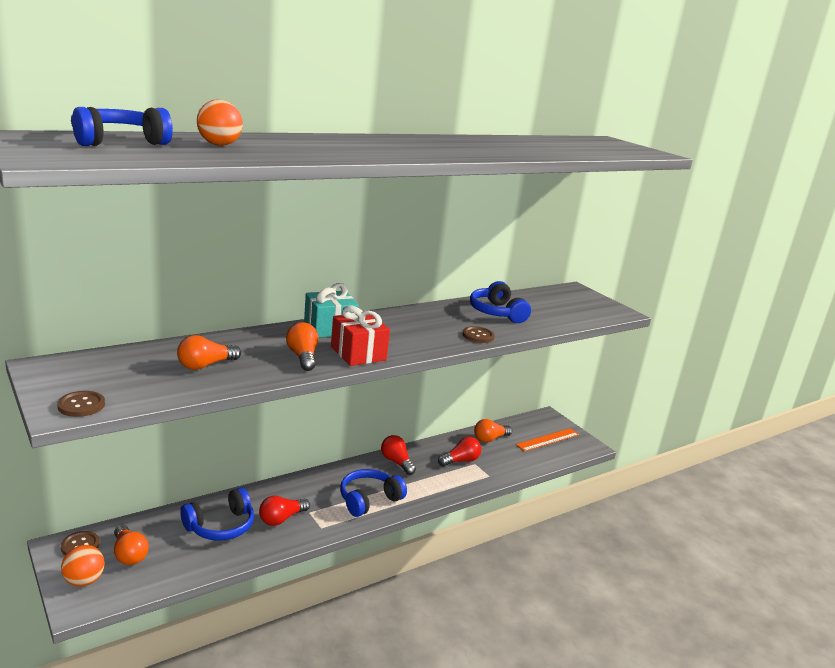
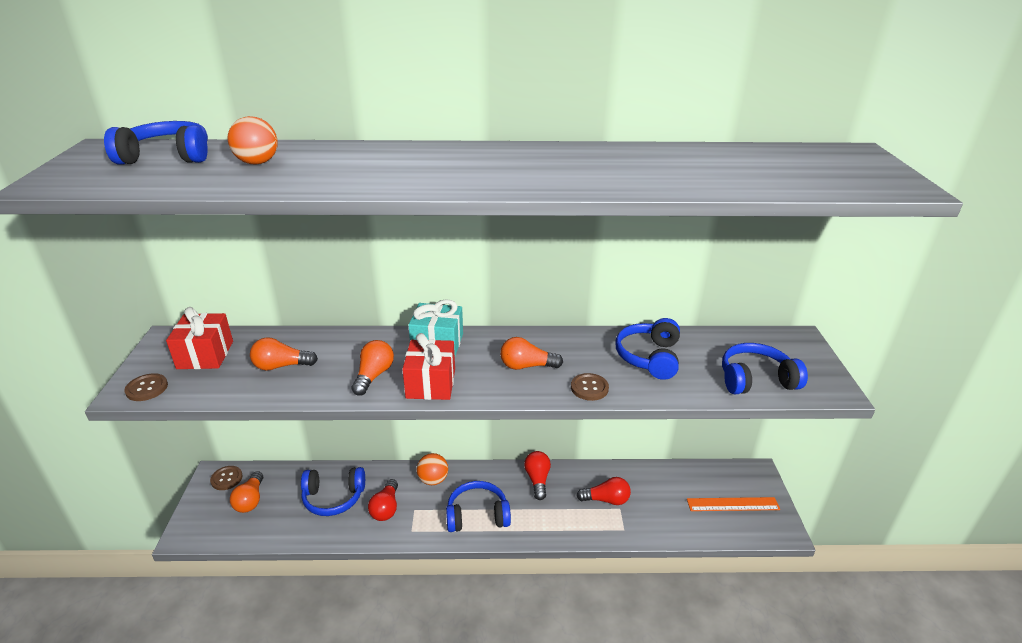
camera: 35 degrees right, 10 degrees up
orange ball [61,545,105,587] -> orange ball moved to [417,453,448,485]
red light bulb [259,496,310,526] -> red light bulb turned 75 degrees counterclockwise [368,479,398,521]
orange light bulb [474,419,512,443] -> orange light bulb moved to [500,337,563,370]
none -> red gift [166,307,233,369]
none -> blue headphones [722,343,808,394]

